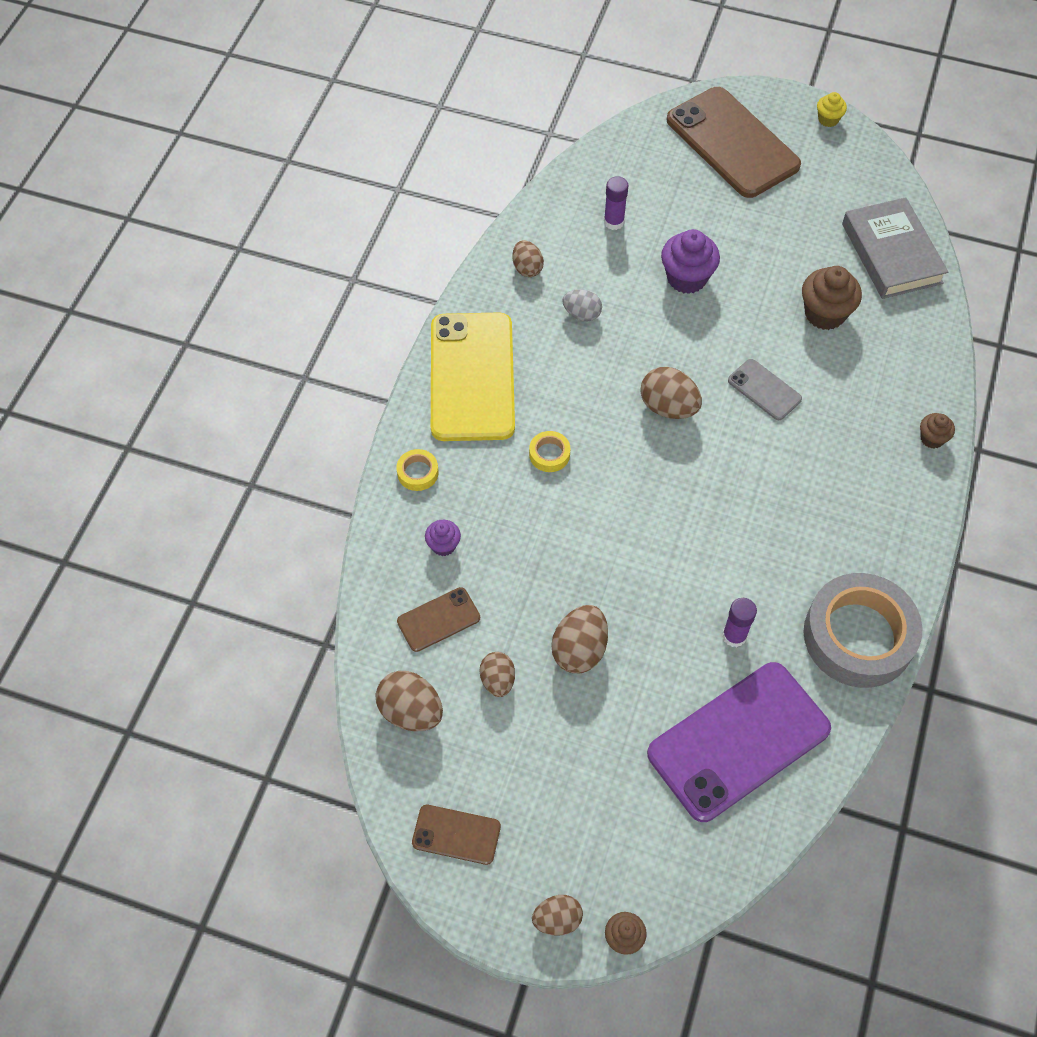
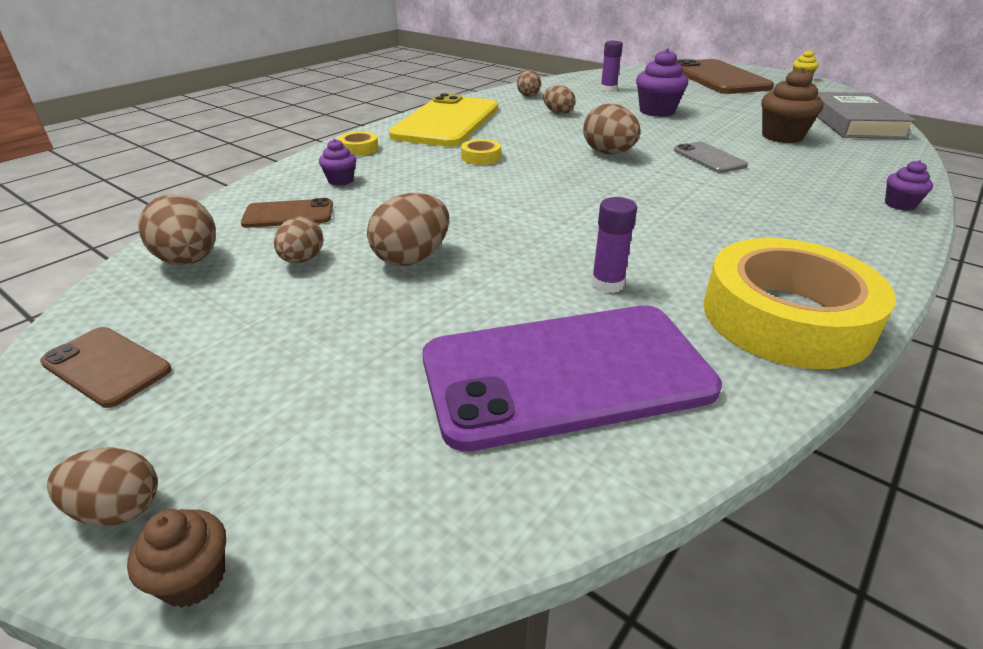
camera: 20 degrees right, 25 degrees down
grey egg [562,289,602,321] -> brown egg [543,85,576,114]
grey tape [803,573,922,688] -> yellow tape [704,238,896,369]
brown cupcake [920,413,955,449] -> purple cupcake [885,160,933,211]

